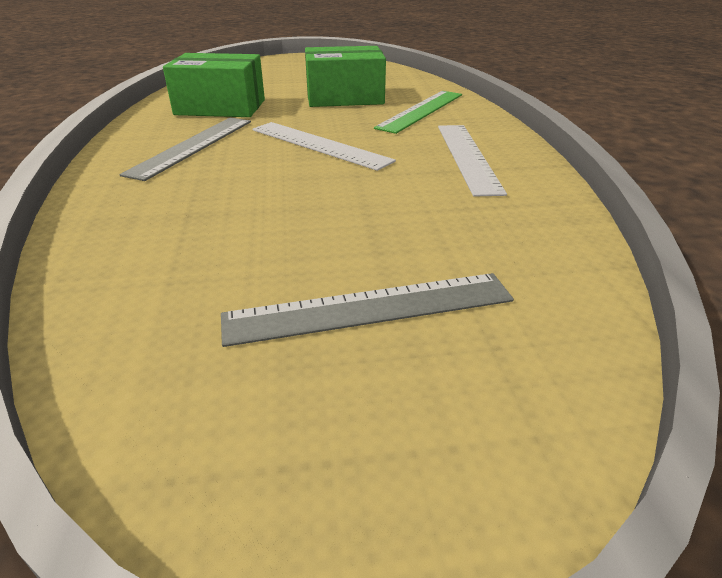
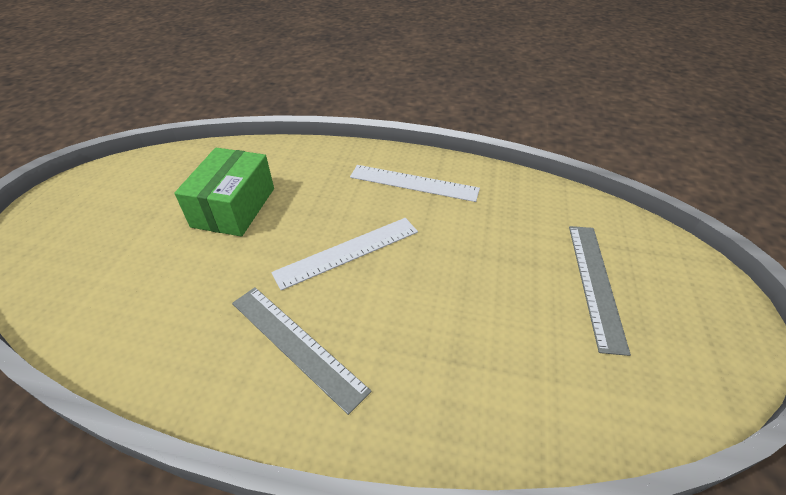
camera: 70 degrees left, 10 degrees up
green box [163,53,265,117] -> none
green ruler [374,91,462,134] -> none

